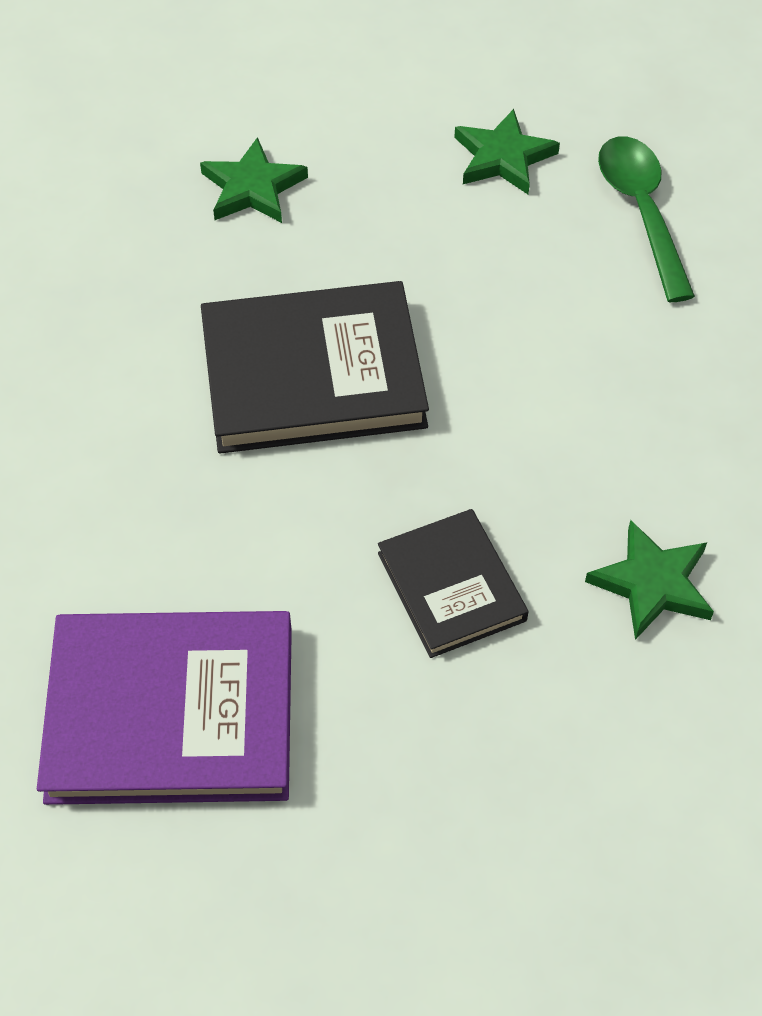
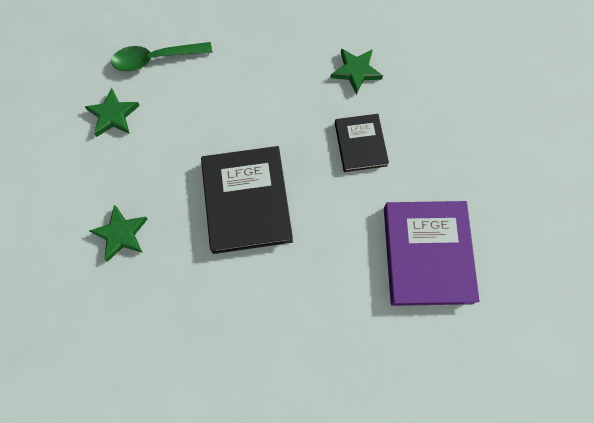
camera: 90 degrees left, 15 degrees up
black book [378,509,529,658] -> black book turned 75 degrees counterclockwise [335,114,389,172]

